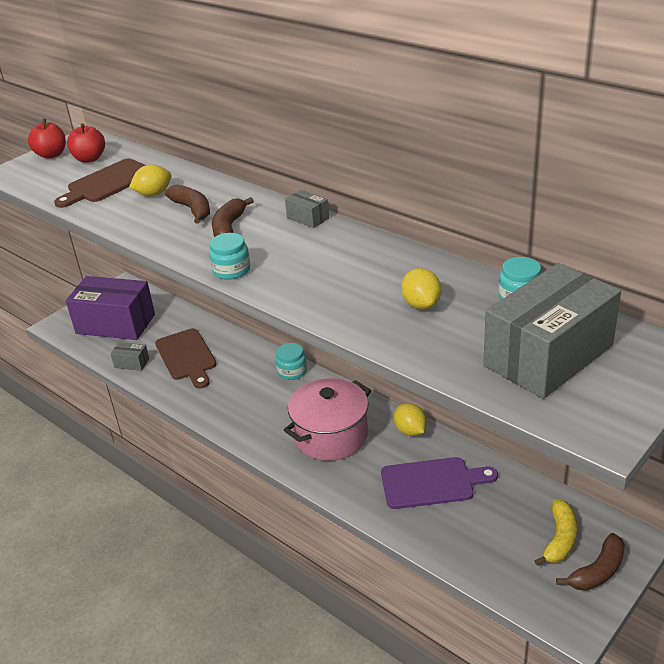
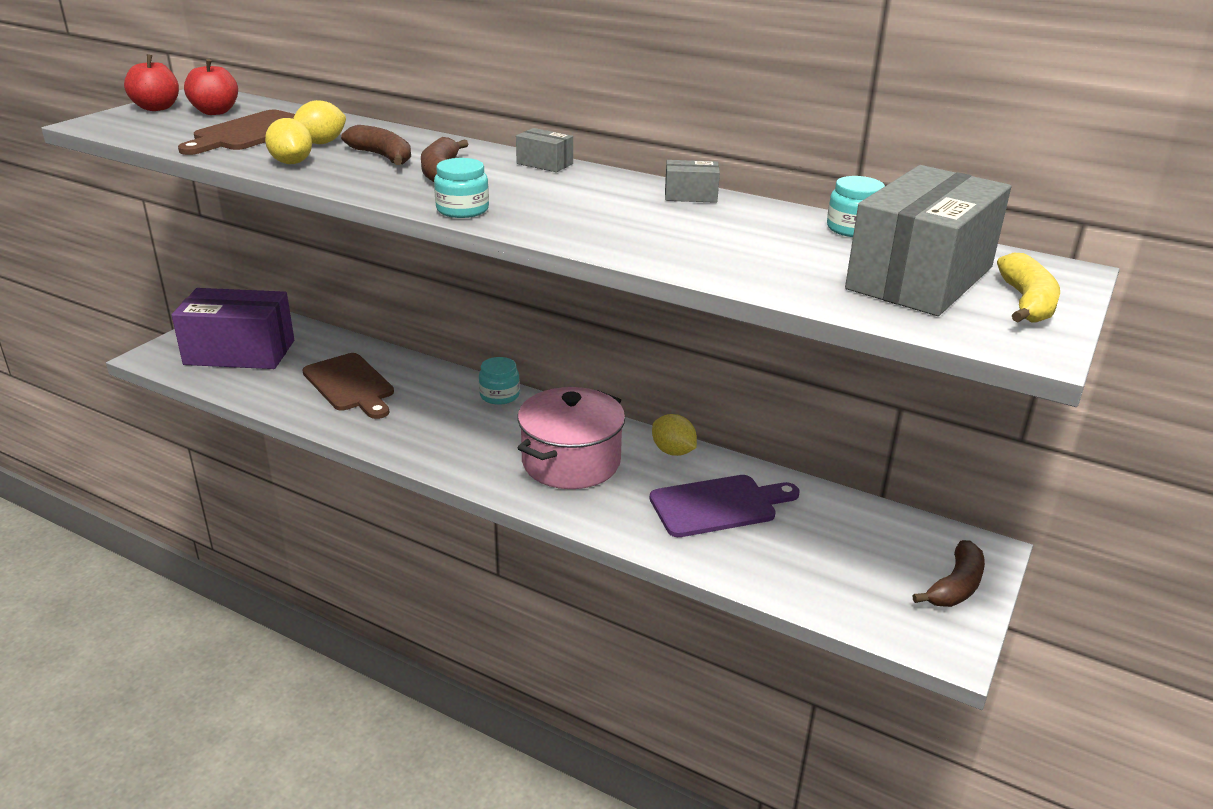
camera: 15 degrees left, 5 degrees down
grey box [111,342,149,371] -> grey box moved to [665,160,720,203]
yellow lemon [401,268,442,310] -> yellow lemon moved to [265,118,312,164]
yellow banana [535,499,577,566] -> yellow banana moved to [997,253,1060,323]

